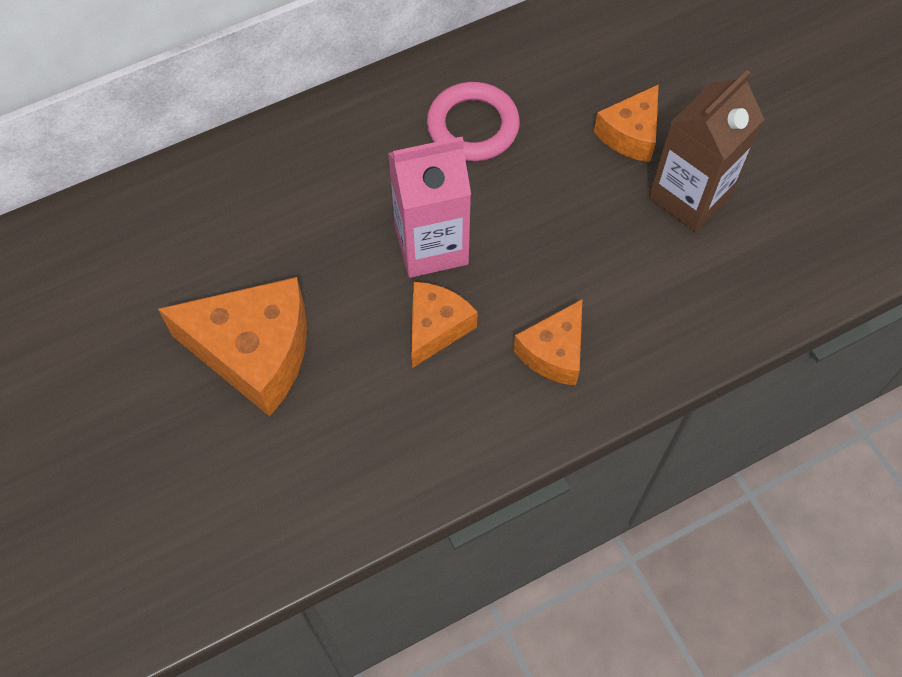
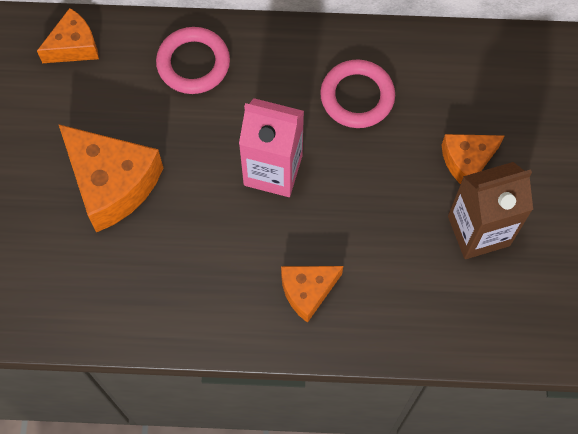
camera: 30 degrees right, 5 degrees up
orange cheese [411,282,478,368] -> orange cheese moved to [37,8,99,63]
none -> pink ring [156,27,230,94]

